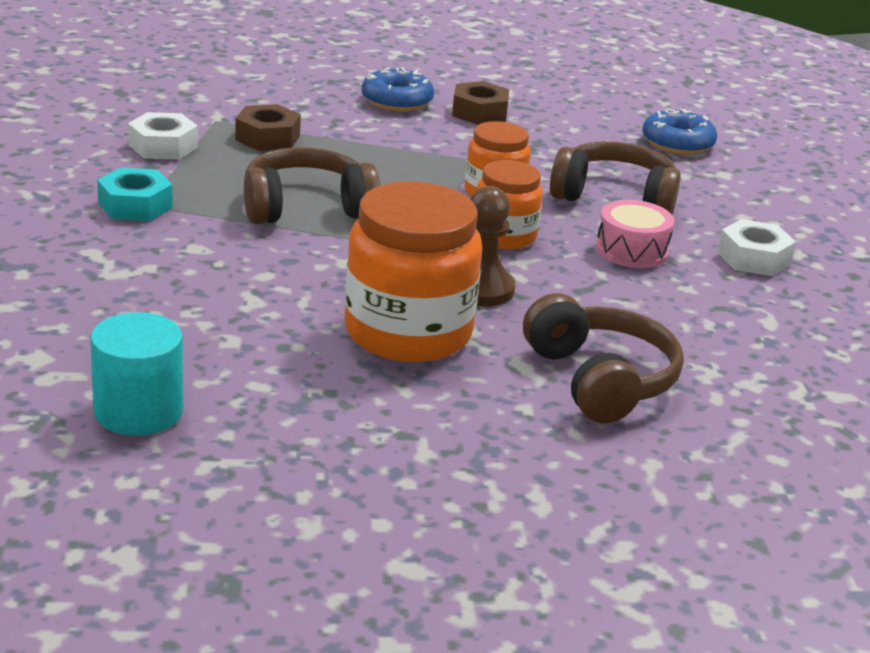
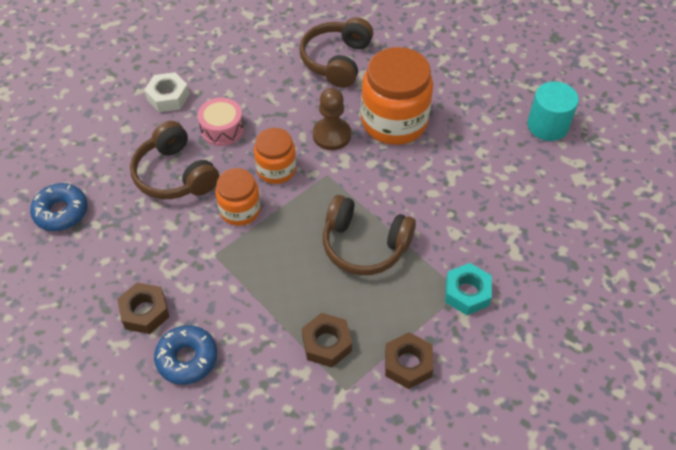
camera: 140 degrees left, 25 degrees up
white nut [128,112,198,160] -> brown nut [385,332,434,389]

